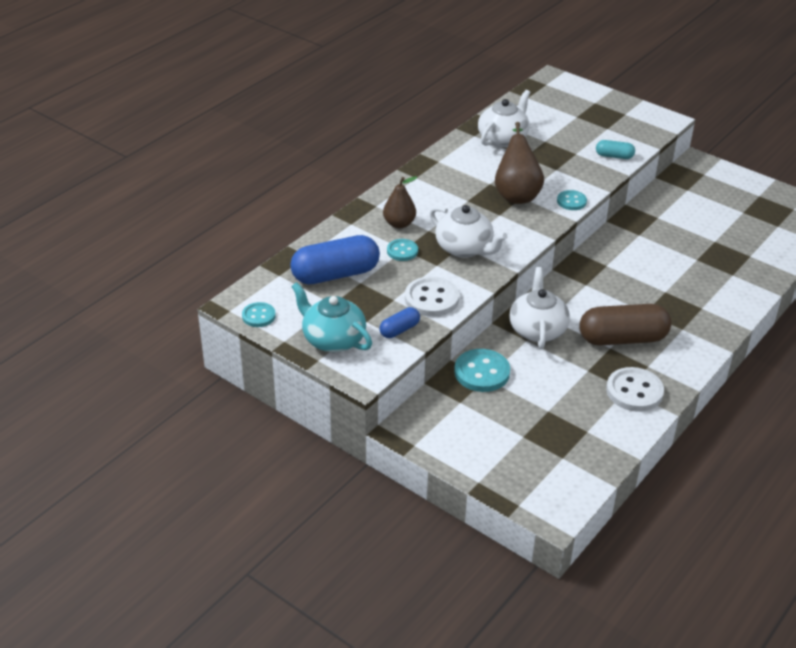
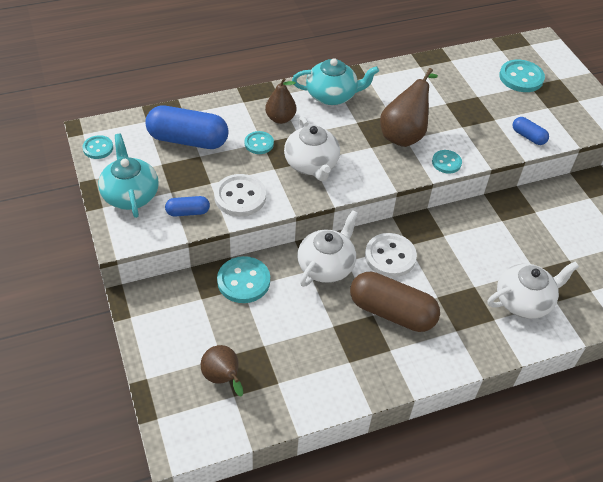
camera: 30 degrees right, 10 degrees up
white teapot [478,90,530,147] -> white teapot moved to [487,261,579,319]
turquoise capsule [596,140,635,159] -> blue capsule [513,117,549,145]
white button [606,367,664,412] -> white button moved to [365,233,417,277]
none -> brown pear [201,345,243,397]
none -> turquoise teapot [292,58,379,105]
none -> turquoise button [499,60,545,92]

